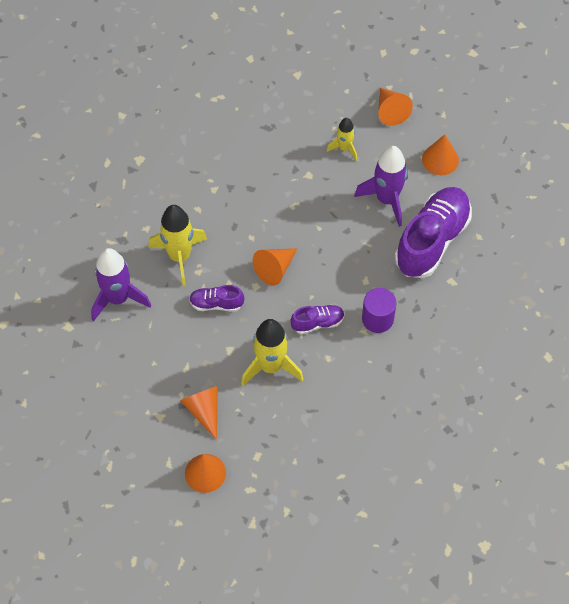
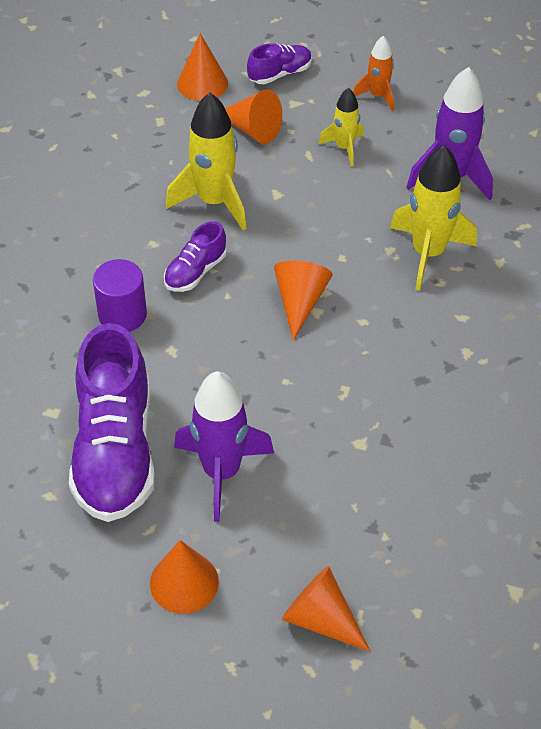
camera: 145 degrees right, 10 degrees down
purple shoe [189,285,244,311] -> purple shoe moved to [247,43,312,84]
yellow rocket [327,118,357,161] -> yellow rocket moved to [319,88,364,166]
none -> orange rocket [353,36,394,111]

